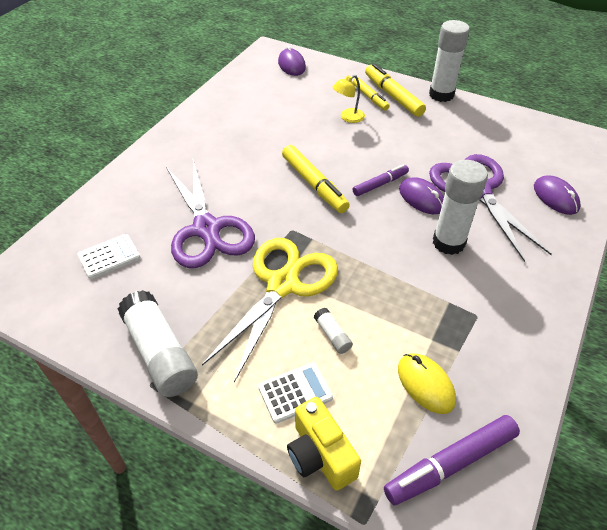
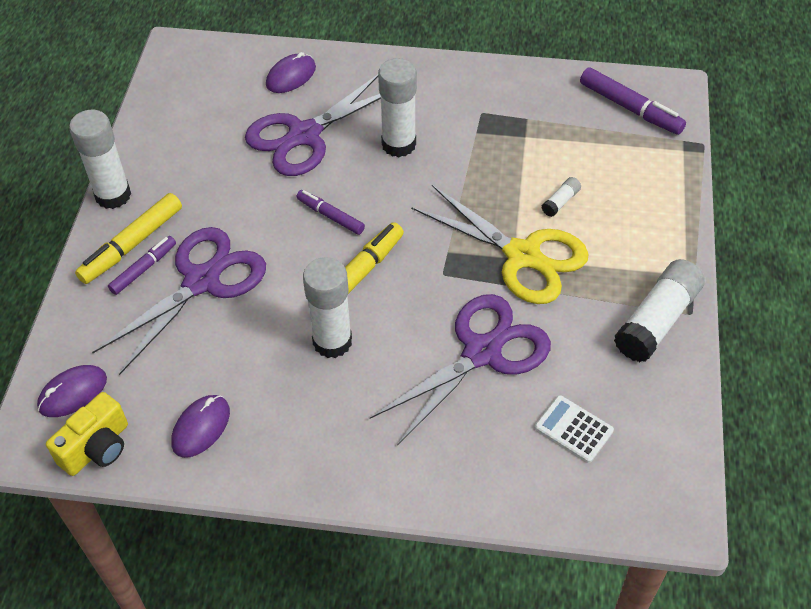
camera: 110 degrees left, 5 degrees up
yellow scissors [202,238,338,382] -> yellow scissors turned 150 degrees counterclockwise [411,185,589,304]
white calculator [258,362,333,424] -> none
yellow camera [287,397,361,491] -> yellow camera moved to [46,392,128,476]
yellow lamp [333,75,365,123] -> purple scissors [92,227,266,375]
yellow marker [352,78,390,111] -> purple marker [108,236,176,295]
yellow mouse [398,354,456,414] -> none
purple mouse [399,177,444,214] -> purple mouse moved to [171,395,230,458]
none -> white glue stick [303,257,352,358]

